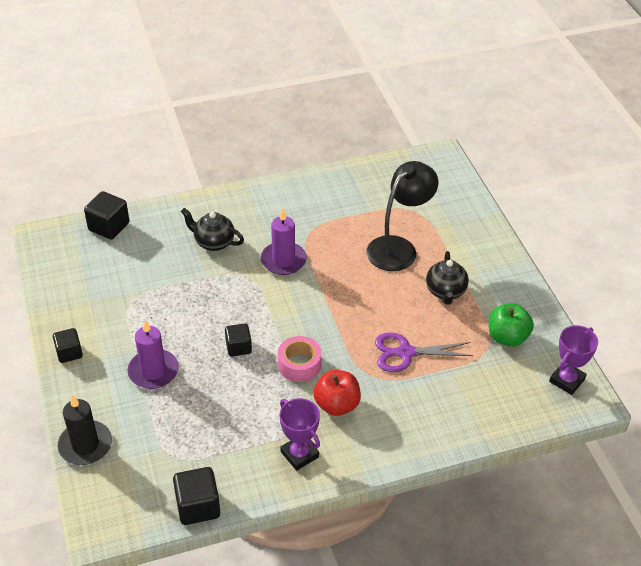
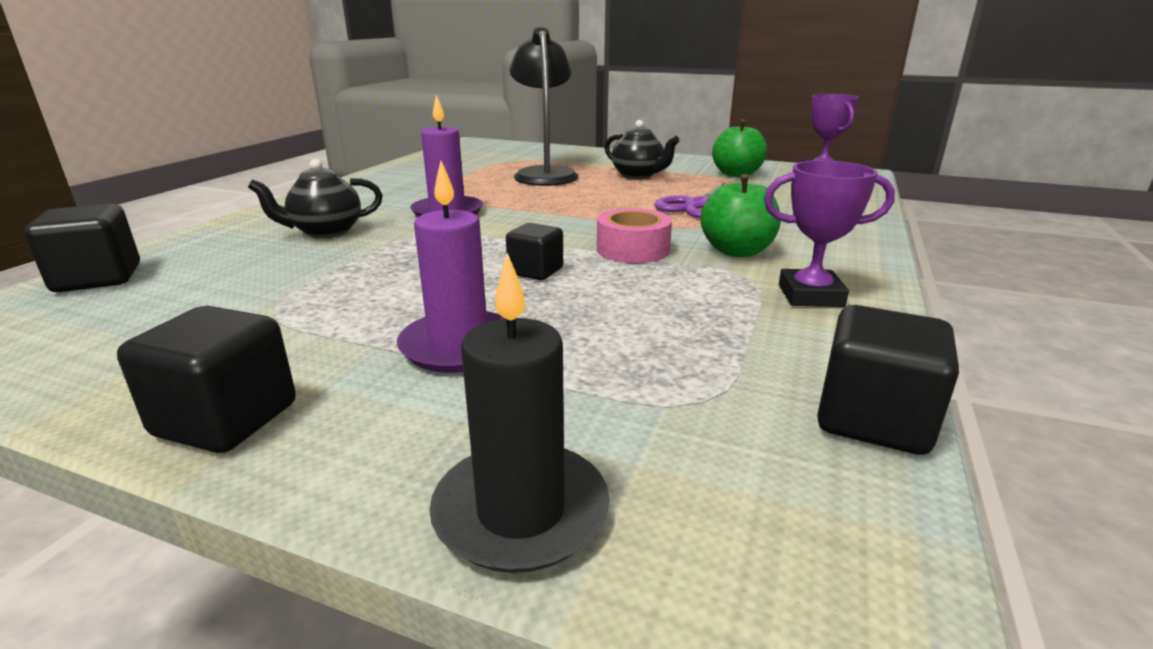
camera: 50 degrees left, 20 degrees down
black cube [53,328,83,363] -> black cube [117,306,296,453], size x1.50
red apple [313,370,361,416] -> green apple [700,174,781,257]

